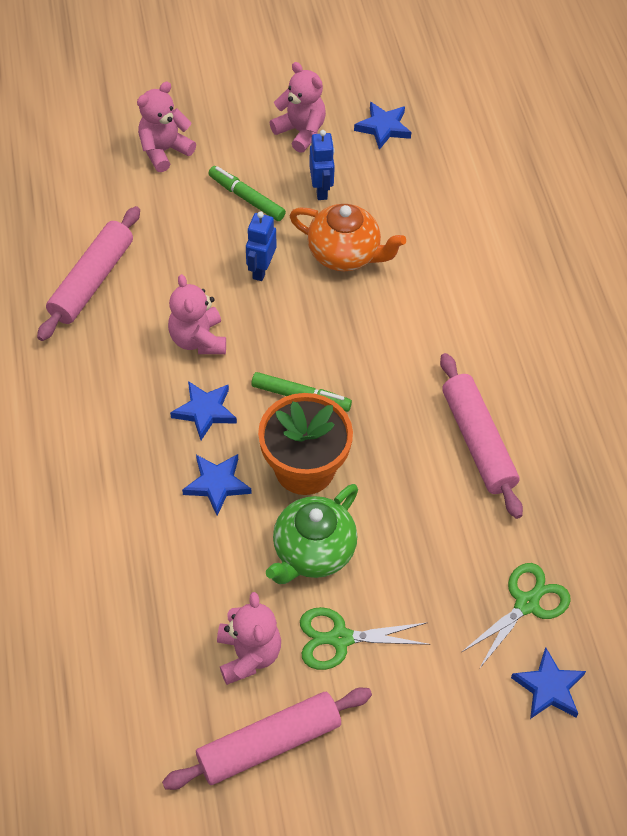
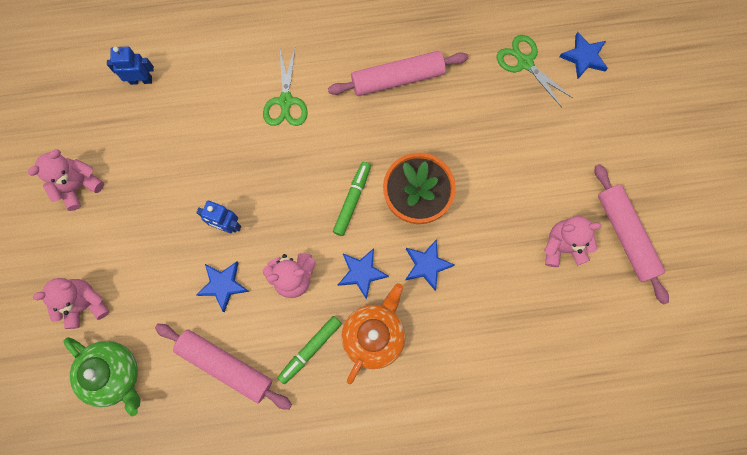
camera: 85 degrees left, 20 degrees up
pink teddy bear [137,82,196,172] -> pink teddy bear turned 105 degrees clockwise [33,278,110,329]
green marker [208,166,286,221] -> green marker moved to [278,316,342,384]
green teapot [266,484,358,584] -> green teapot moved to [64,337,141,416]
orange teapot [290,204,406,271] -> orange teapot moved to [342,283,405,384]
green scissors [300,607,430,670] -> green scissors moved to [263,48,308,126]
blue robot [309,130,335,200] -> blue robot moved to [107,46,154,85]
blue star [354,102,411,150] -> blue star moved to [196,261,250,313]

